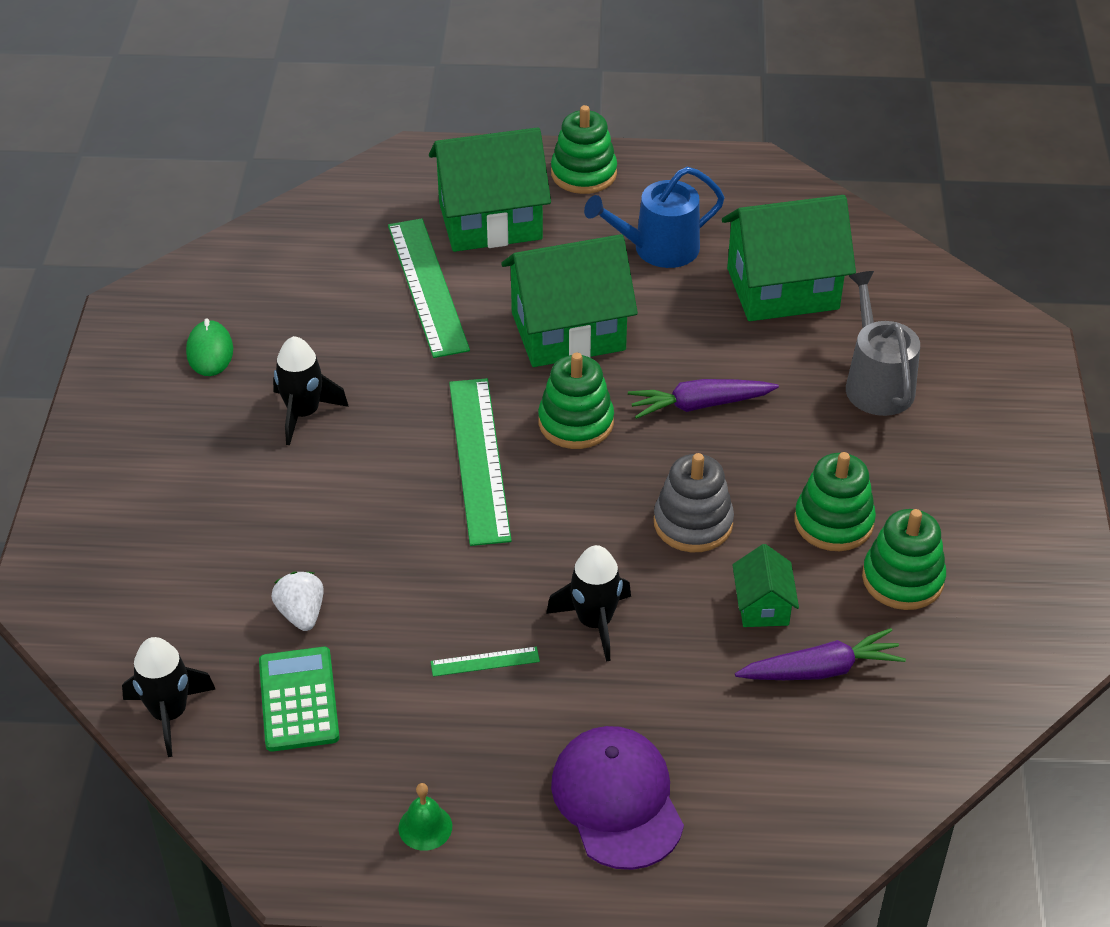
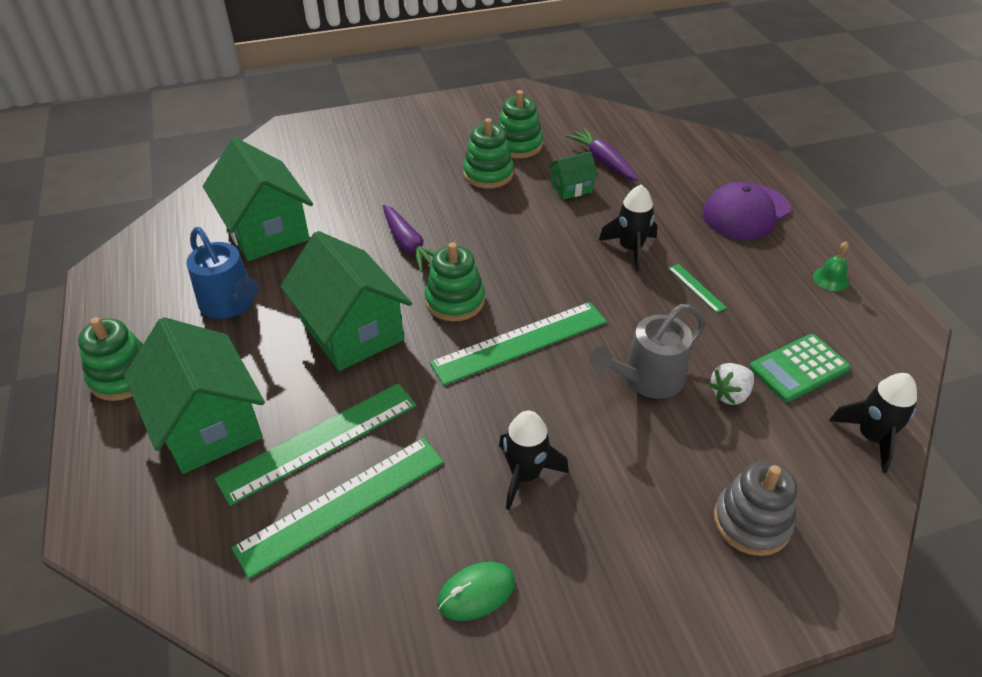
camera: 110 degrees left, 0 degrees up
grey stacking toy [654,453,734,552] -> grey stacking toy moved to [714,461,797,556]
grey watering can [846,271,920,416] -> grey watering can moved to [590,304,706,399]
none -> green ruler [232,437,444,579]

